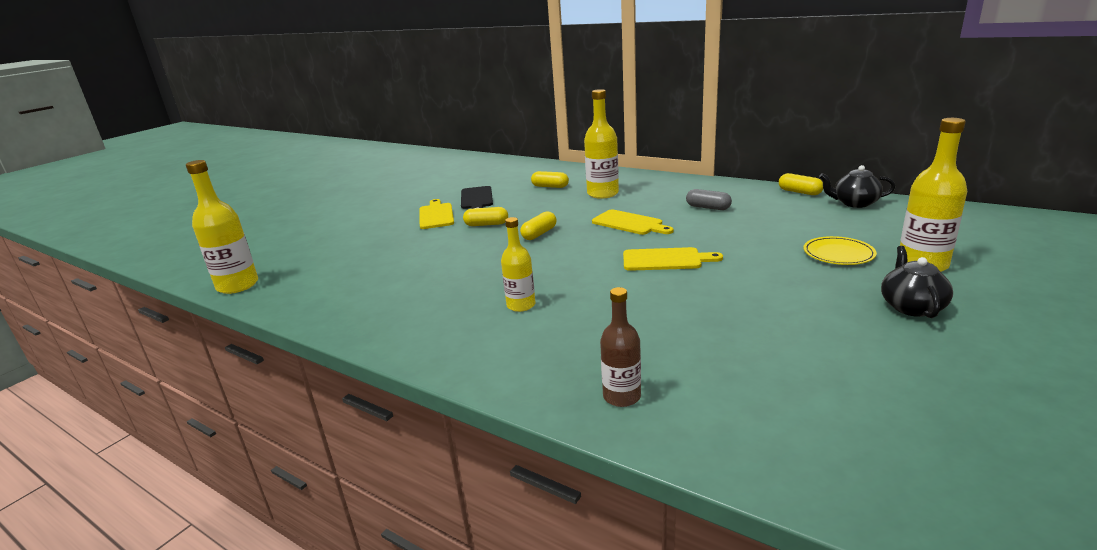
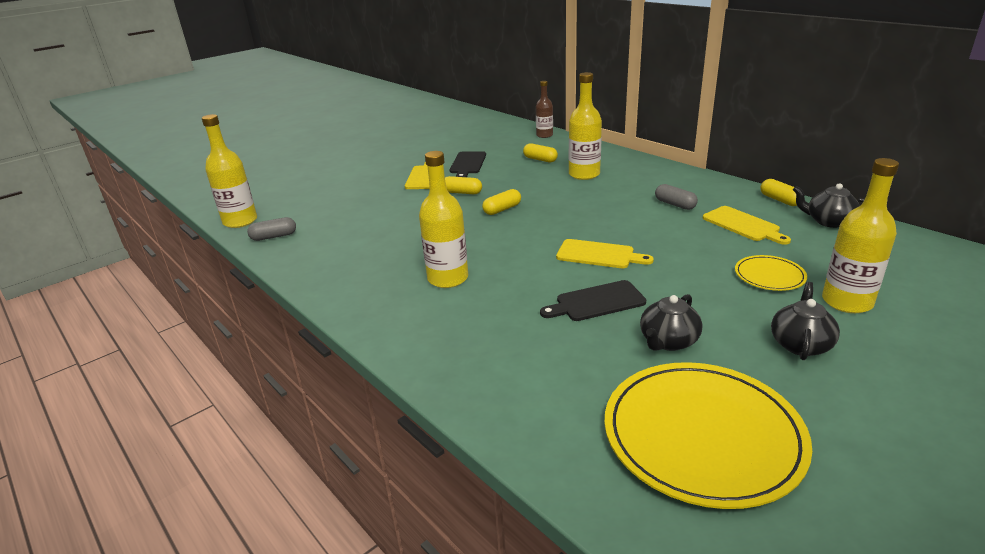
camera: 15 degrees right, 5 degrees up
yellow bottle [501,217,535,312] -> yellow bottle [419,151,468,288], size x1.59
yellow cutting board [592,209,674,235] -> yellow cutting board moved to [703,206,791,245]
brown bottle [600,287,641,407] -> brown bottle moved to [536,81,553,138]
none -> grey capsule [247,217,296,241]
none -> black cutting board [540,280,646,321]
none -> yellow plate [604,362,812,509]
none -> black teapot [640,294,702,351]

